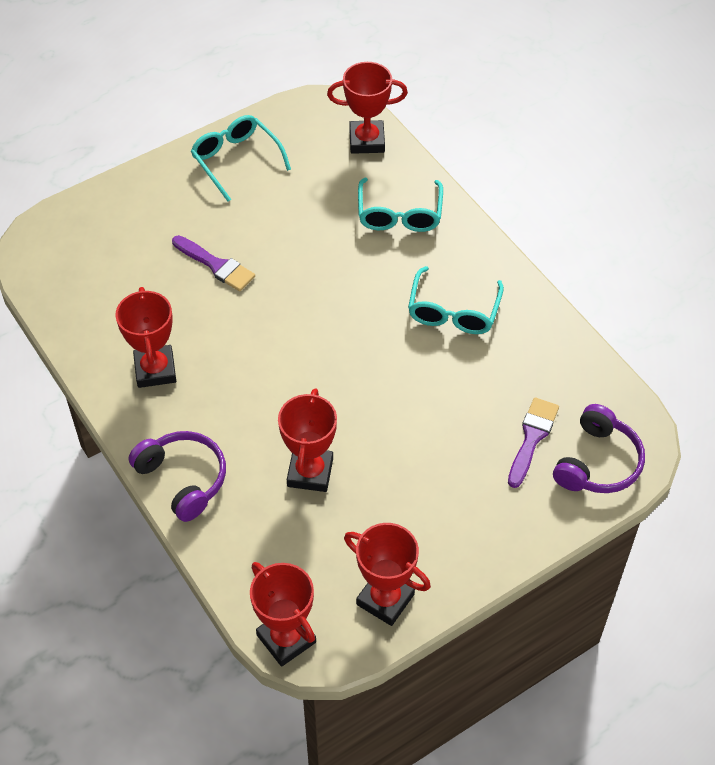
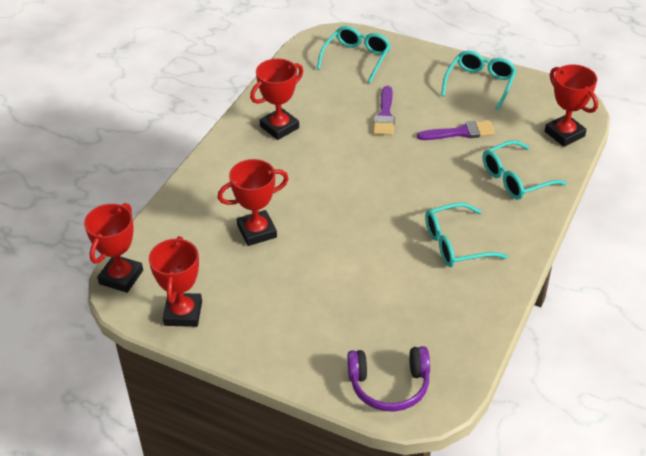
camera: 60 degrees right, 10 degrees down
purple headphones [129,431,226,522] -> none
purple brush [508,397,559,488] -> purple brush moved to [417,120,495,140]
none -> turquoise glasses [317,26,391,83]

